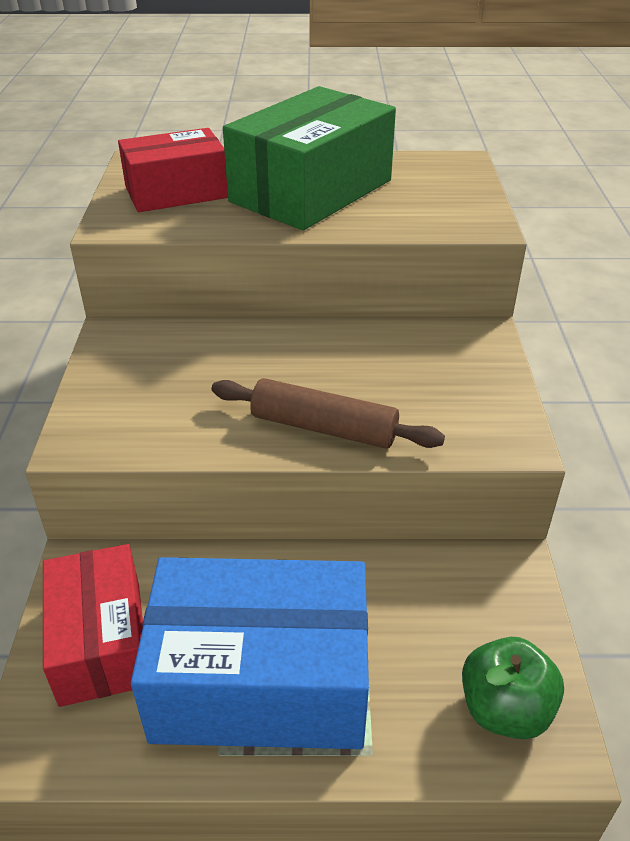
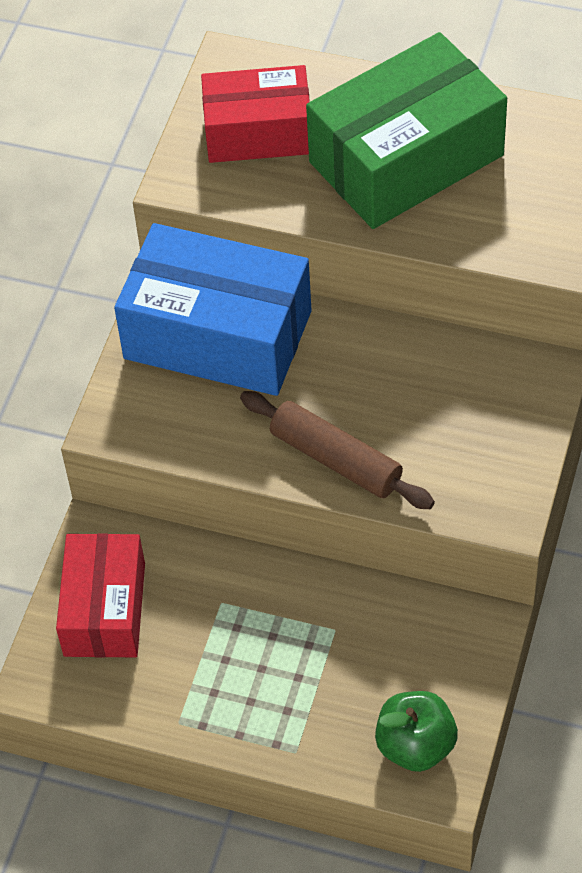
camera: 20 degrees right, 15 degrees up
blue box [131,557,369,749] -> blue box moved to [114,223,311,396]

